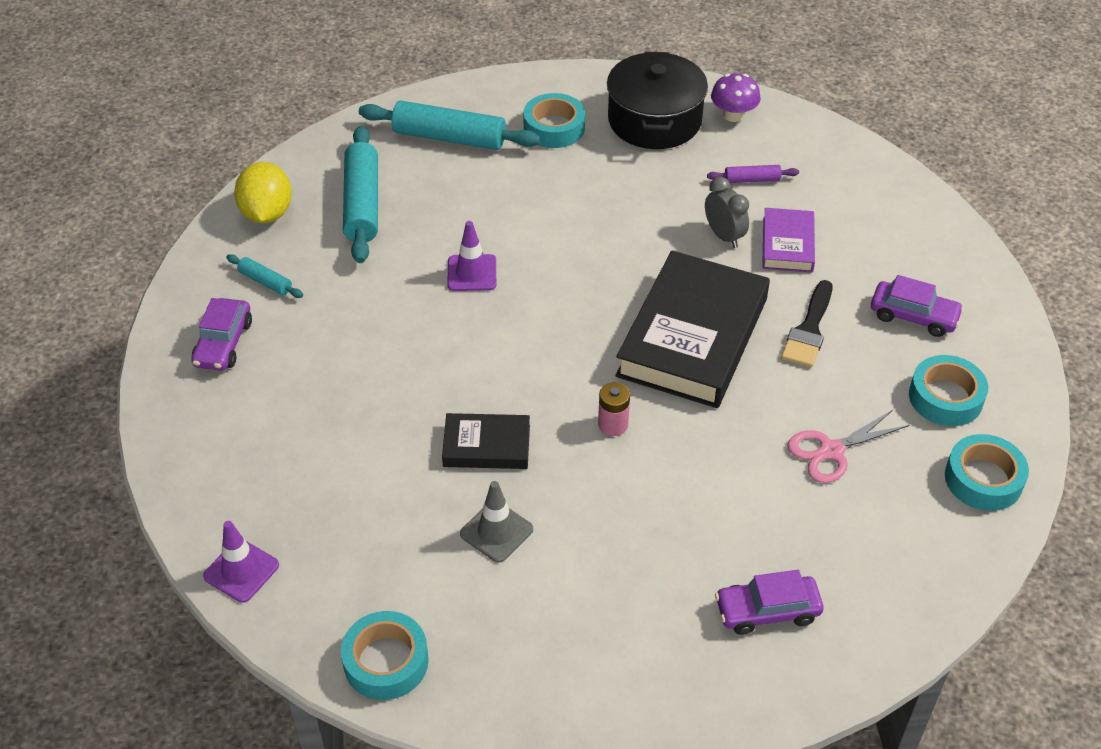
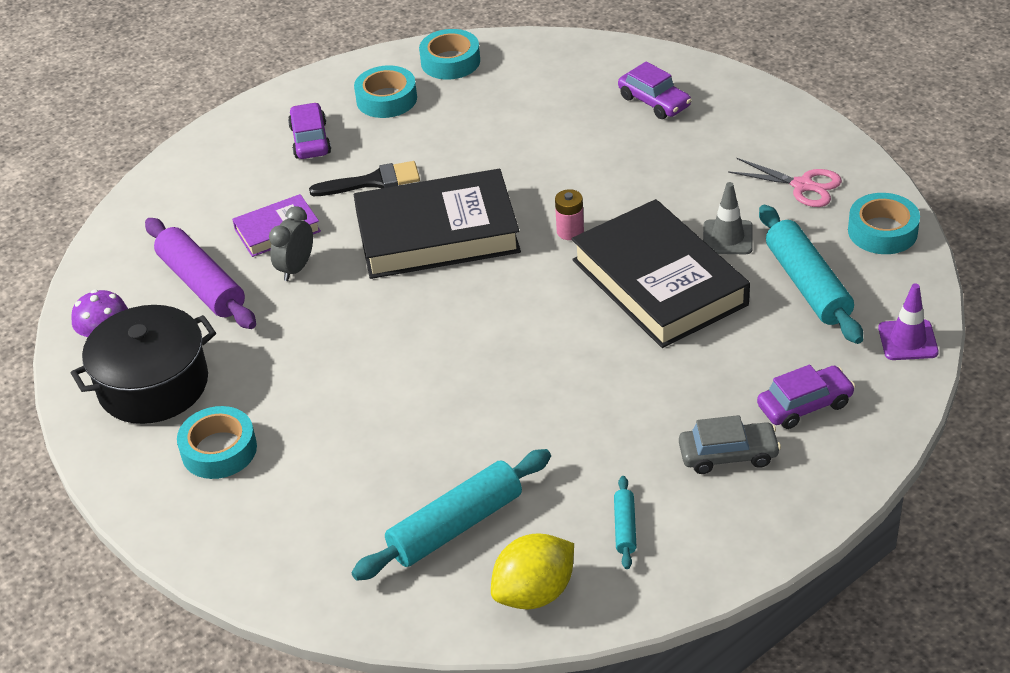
camera: 120 degrees left, 5 degrees down
purple car [191,298,252,371] -> purple car moved to [757,365,855,429]
turquoise rolling pin [359,101,540,150] -> turquoise rolling pin moved to [759,205,863,344]
black book [442,413,530,469] -> black book [572,199,750,348], size x2.02
purple traffic cone [447,221,496,291] -> none
purple rolling pin [707,165,799,183] -> purple rolling pin [145,218,256,329], size x2.08
pink scissors [787,409,909,483] -> pink scissors moved to [728,158,842,207]
none -> grey car [679,415,781,474]

